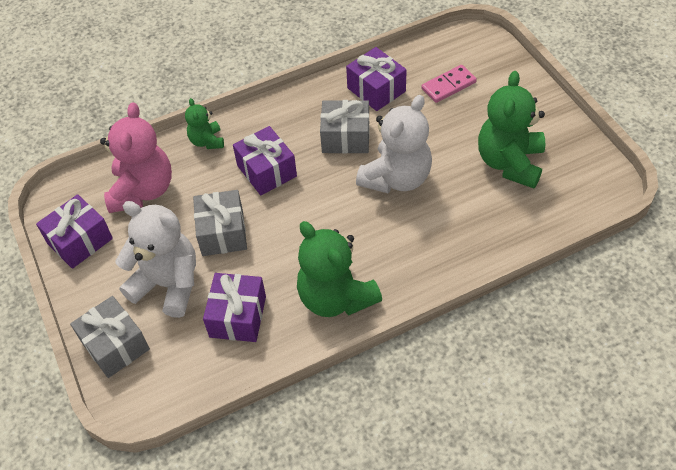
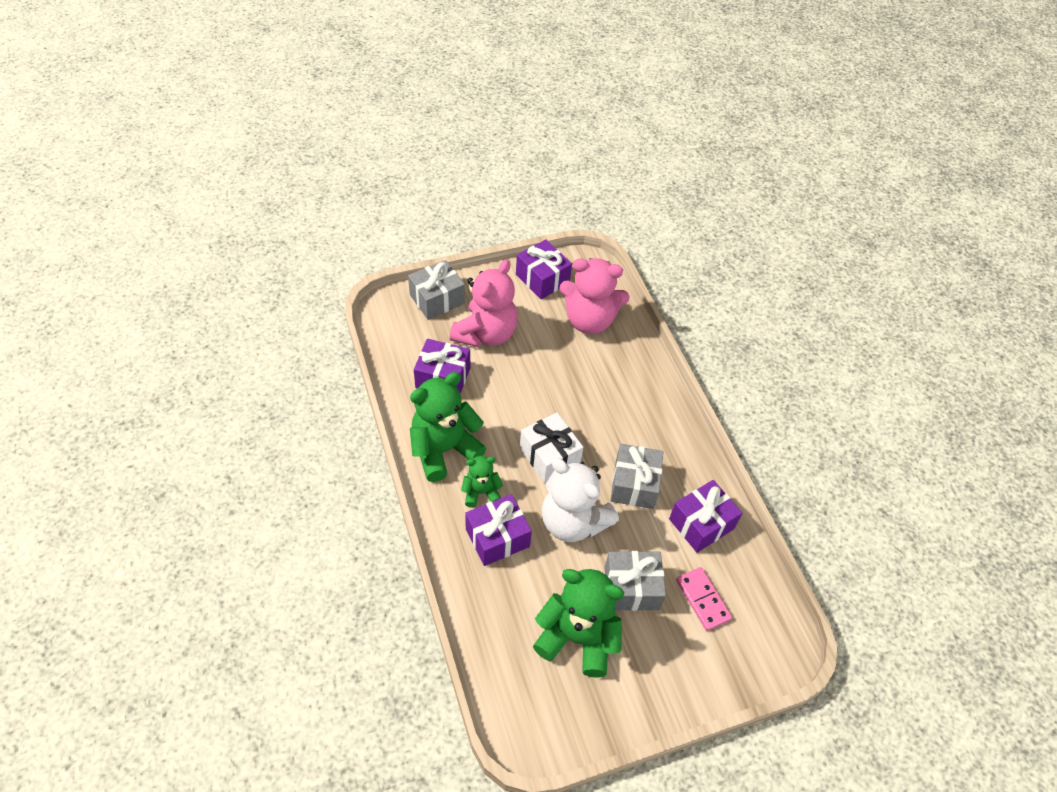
camera: 90 degrees right, 0 degrees up
white teddy bear [115,201,196,318] -> pink teddy bear [450,259,518,347]
green teddy bear [185,98,224,149] -> green teddy bear moved to [461,456,503,508]
grey gift [193,190,247,256] -> grey gift moved to [604,551,666,611]
purple gift [233,126,297,195] -> purple gift moved to [465,494,532,566]
none -> white gift [520,413,583,483]

